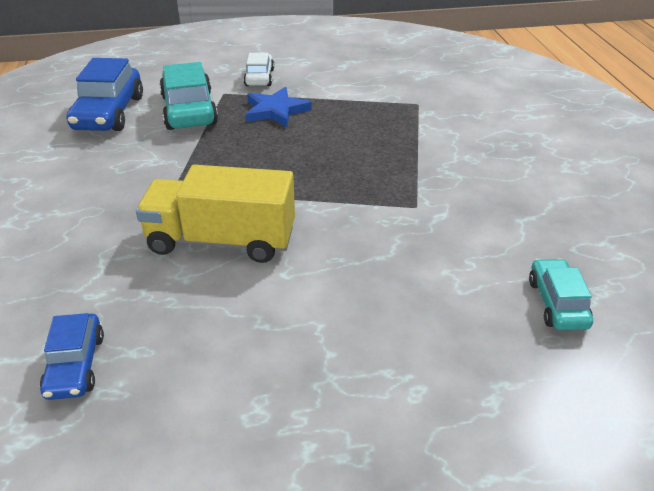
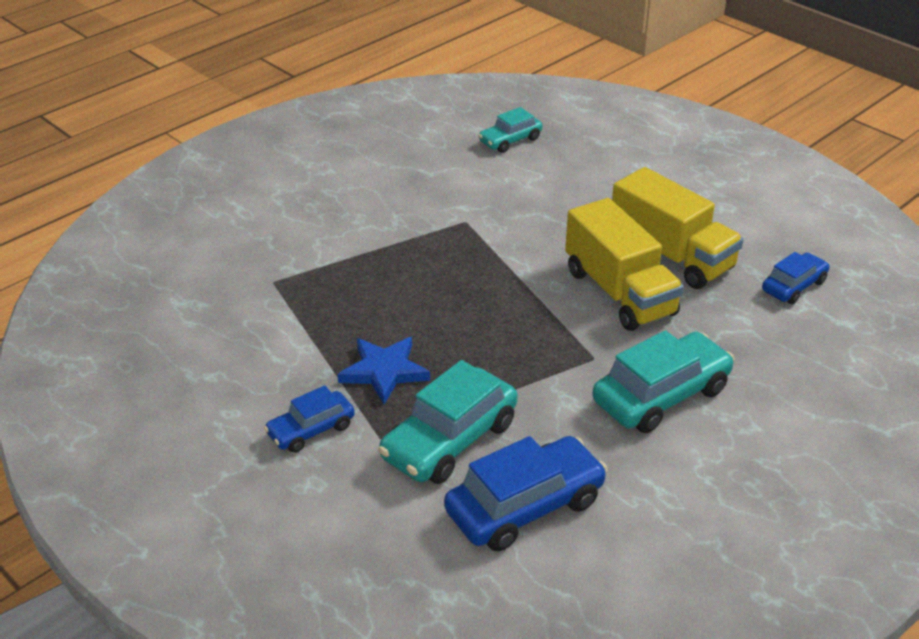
camera: 125 degrees left, 0 degrees up
white car [244,53,274,86] -> blue car [264,385,355,453]
none -> turquoise car [593,330,734,433]
none -> yellow truck [612,167,744,289]

